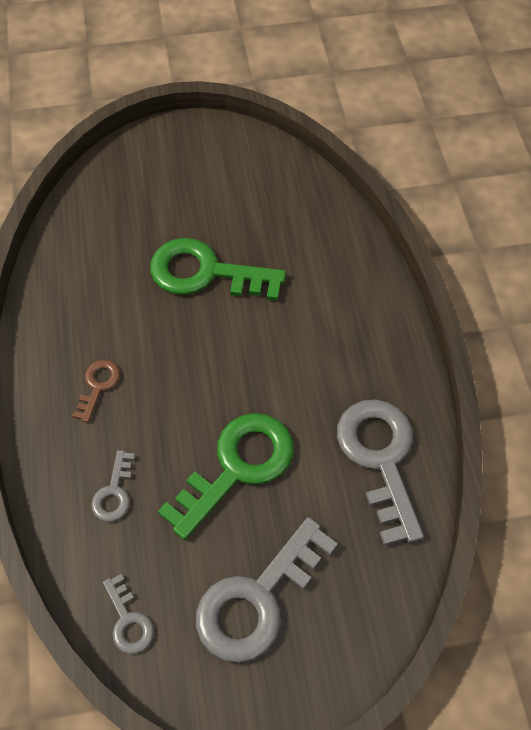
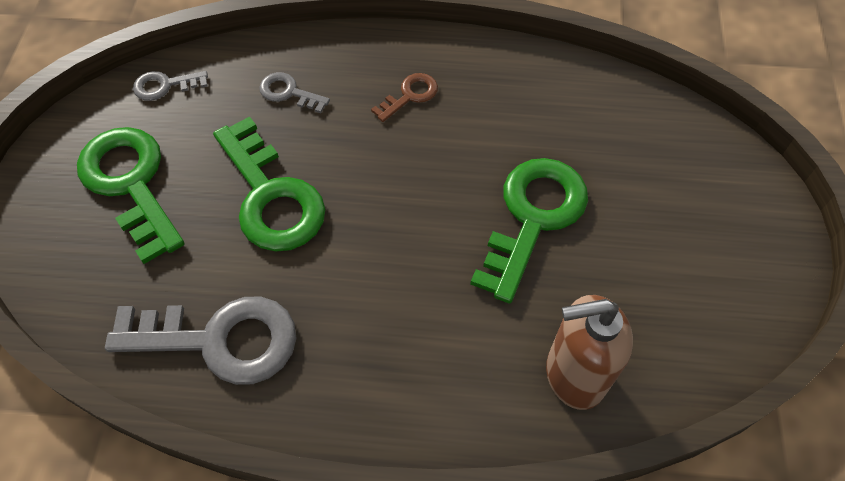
camera: 105 degrees right, 0 degrees up
brown key [72,360,120,423] -> brown key turned 75 degrees counterclockwise [371,73,438,122]
grey key [196,517,338,663] -> green key [77,127,184,264]
none -> brown soap dispenser [546,295,633,410]

